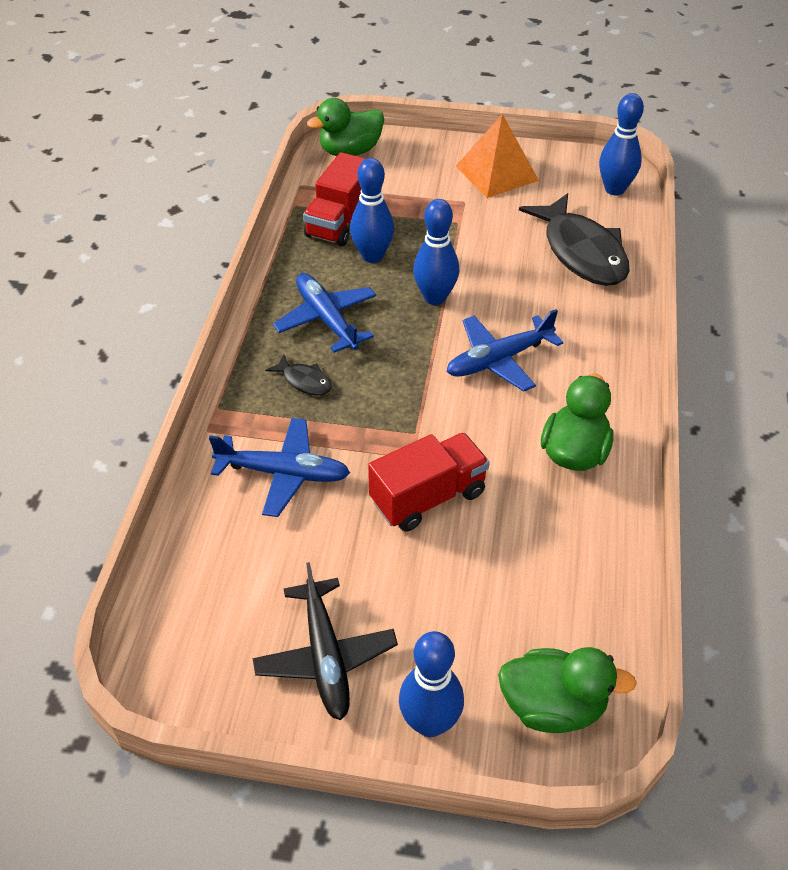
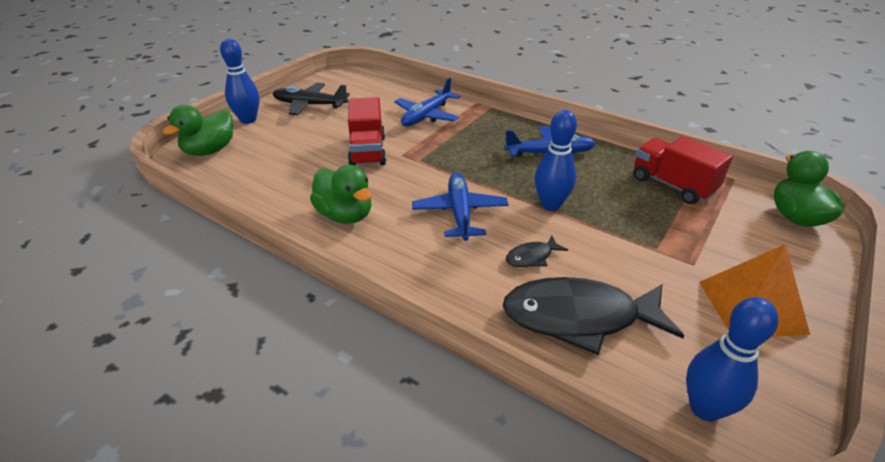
camera: 115 degrees right, 10 degrees down
black fish [266,355,332,396] -> black fish moved to [506,236,568,267]
blue bowling pin [350,158,394,263] -> none

